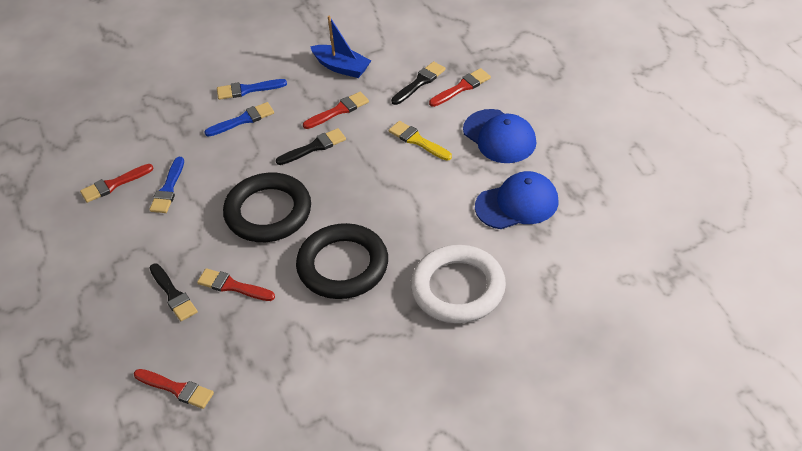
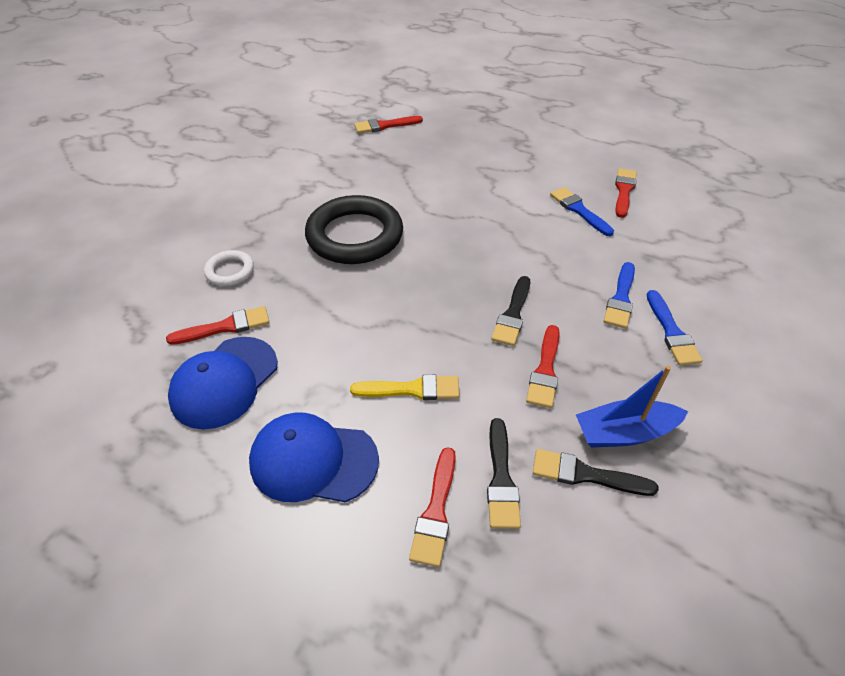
camera: 135 degrees right, 0 degrees up
black brush [150,264,198,321] -> black brush moved to [533,449,658,496]
red brush [197,268,275,301] -> red brush moved to [166,306,269,345]
blue brush [217,79,287,100] -> blue brush turned 135 degrees clockwise [647,290,703,365]
black ring [223,173,311,242] -> none
white ring [411,245,506,323] -> white ring [204,250,254,286], size x0.47

